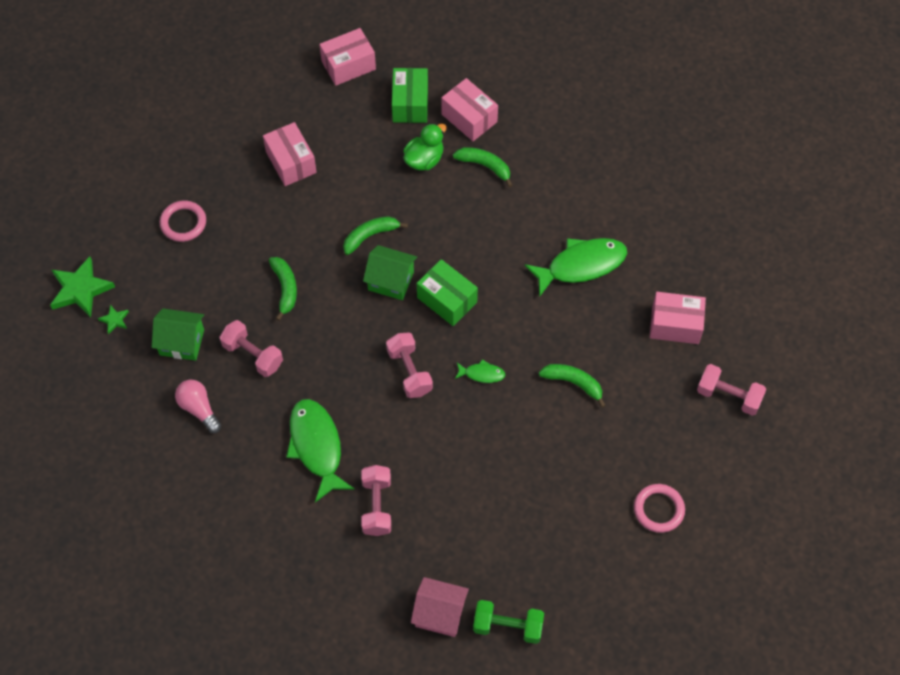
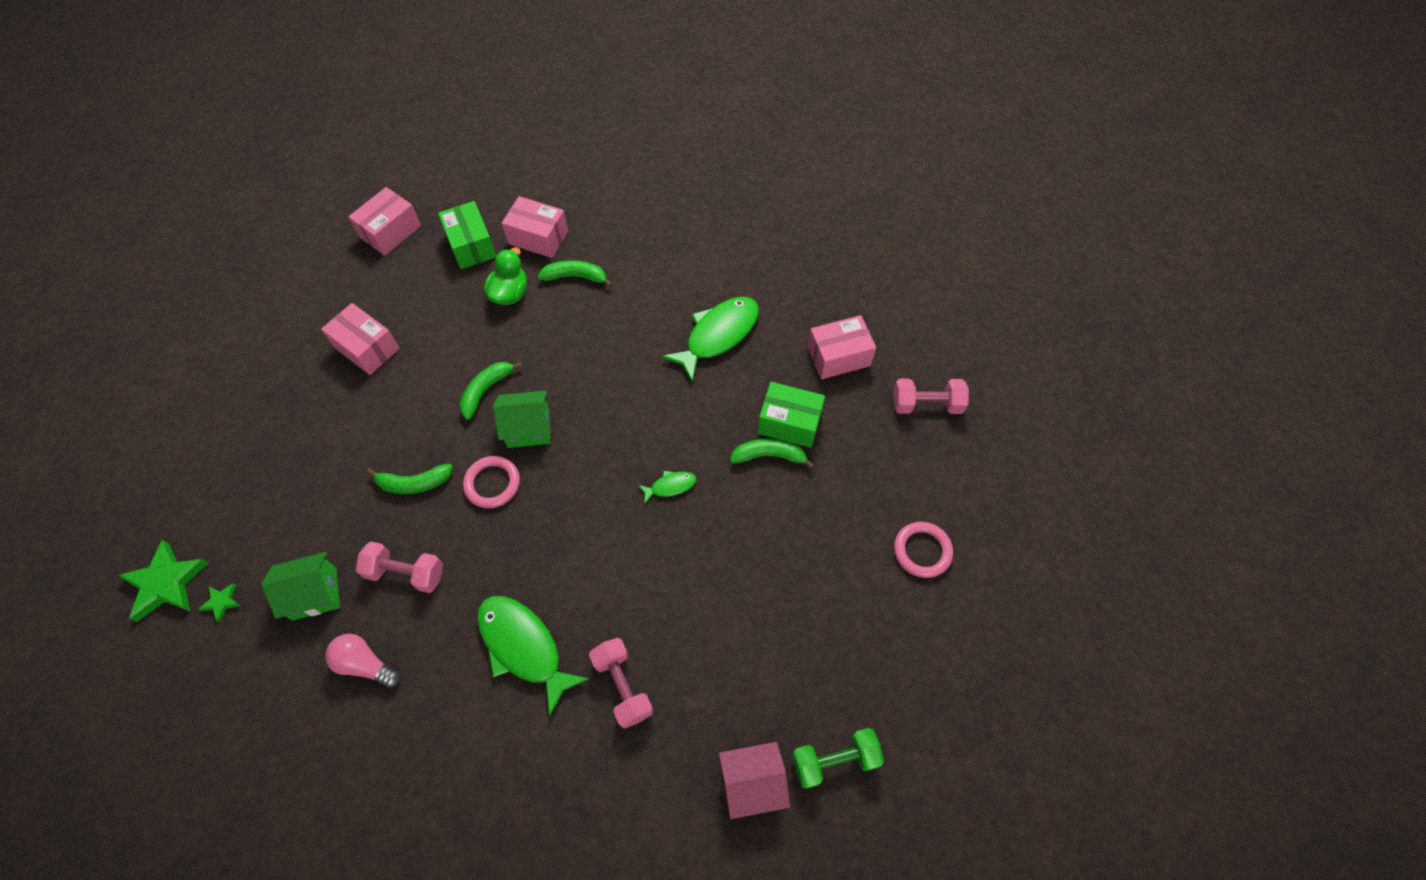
camera: 25 degrees left, 0 degrees up
pink ring [160,201,206,242] -> pink ring moved to [463,456,520,508]
green banana [269,257,297,321] -> green banana turned 120 degrees clockwise [367,463,453,494]
pink dumbbell [386,332,433,398] -> none
green box [417,259,478,326] -> green box moved to [758,382,825,448]

